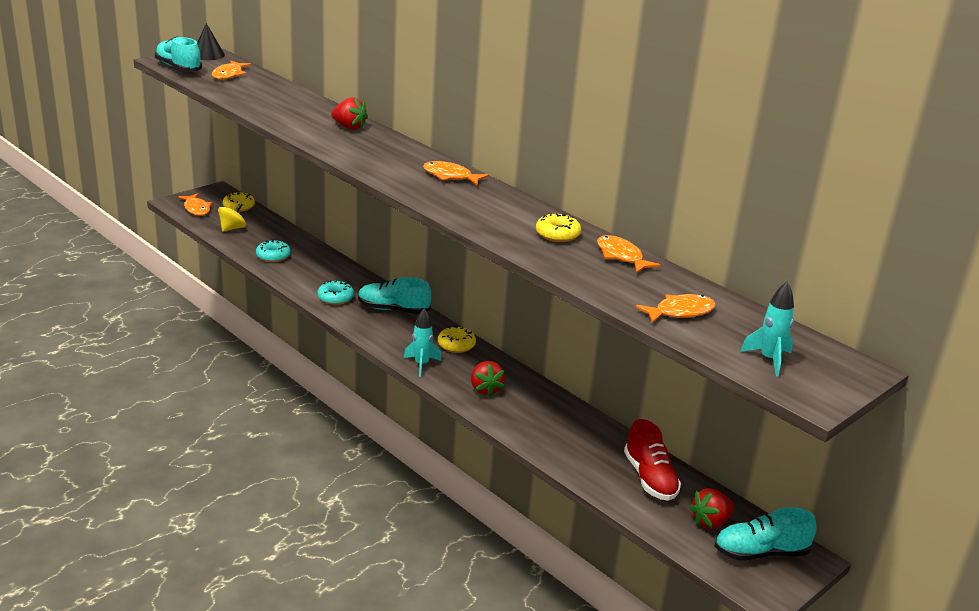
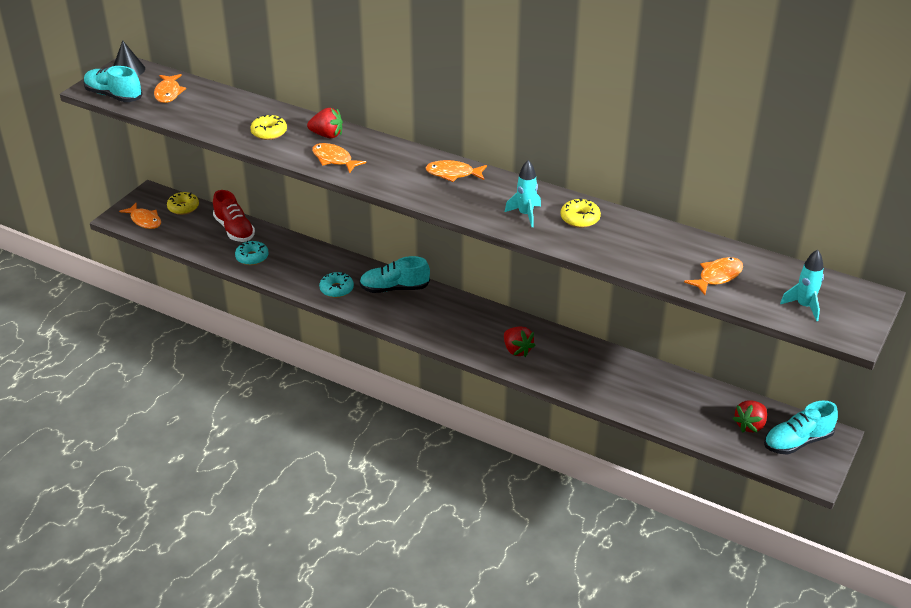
camera: 15 degrees left, 10 degrees up
yellow spinning top [218,203,246,232] -> none
turquoise rocket [404,309,442,377] -> turquoise rocket moved to [505,160,541,227]
yellow donut [438,326,476,353] -> yellow donut moved to [250,115,287,140]
orange fish [597,235,661,273] -> orange fish moved to [312,143,366,173]
red shoe [624,419,681,501] -> red shoe moved to [213,190,255,242]

